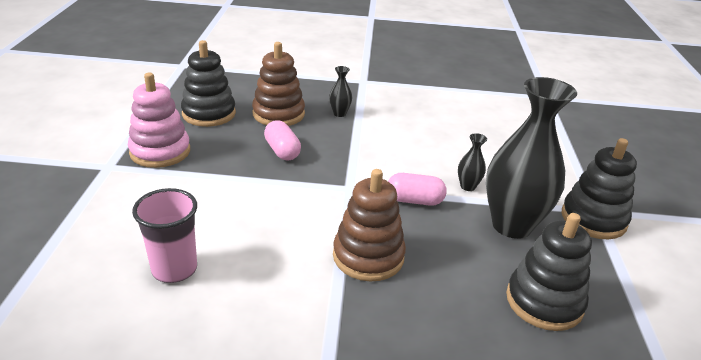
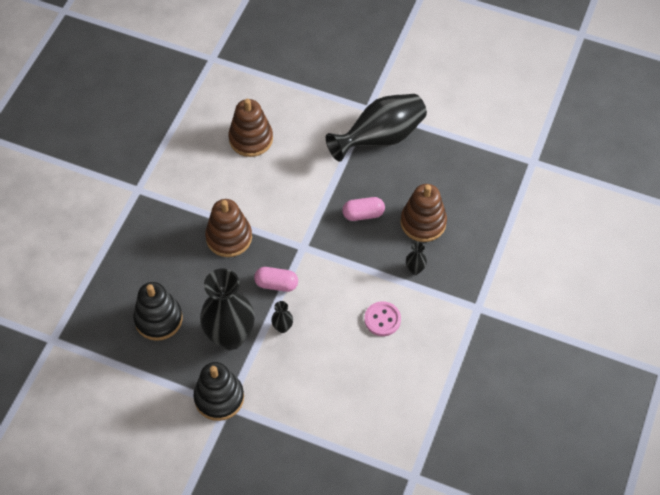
camera: 110 degrees right, 25 degrees up
pink stacking toy [128,72,190,168] -> black vase [326,94,427,162]
pink cup [132,188,197,283] -> brown stacking toy [229,99,273,157]
black stacking toy [181,40,236,127] -> none
pink capsule [388,173,447,206] -> pink capsule turned 75 degrees clockwise [254,267,298,292]
none -> pink button [364,301,401,336]

